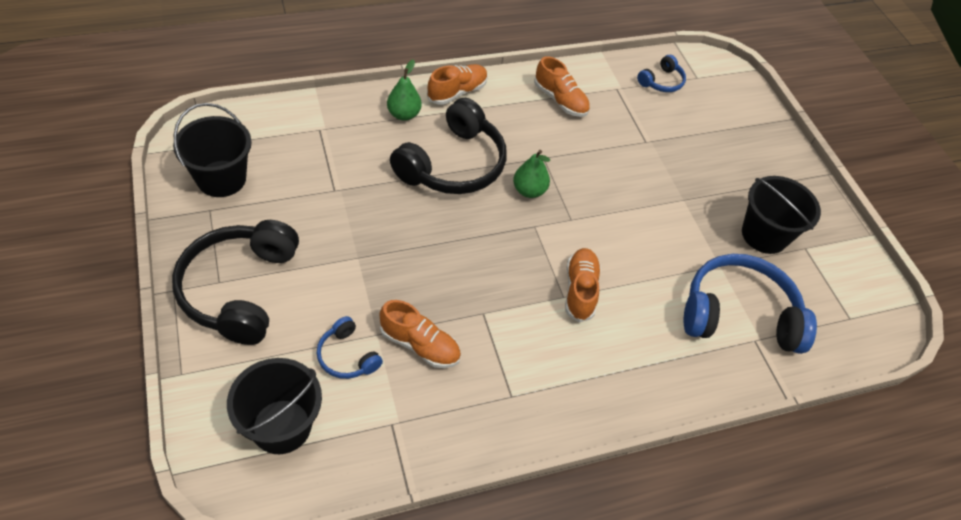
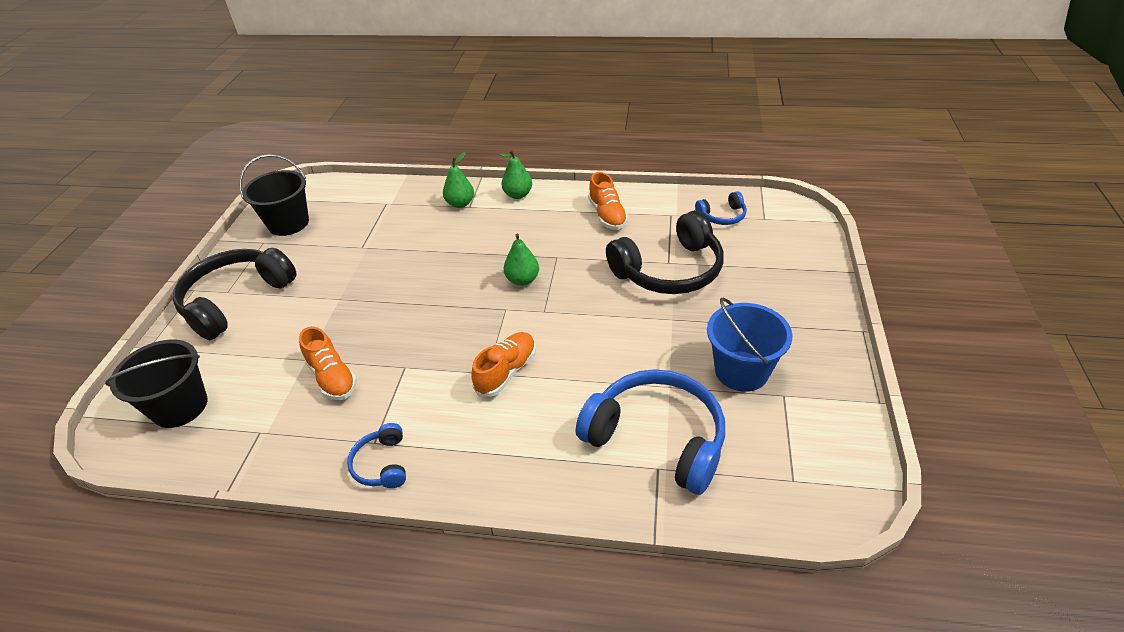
camera: 35 degrees right, 10 degrees down
blue headphones [317,316,383,379] -> blue headphones moved to [347,423,406,488]
black headphones [390,98,507,194] -> black headphones moved to [606,210,724,294]
orange shoe [427,64,488,105] -> green pear [499,150,532,199]
black bucket [742,176,821,254] -> blue bucket [707,298,792,392]

